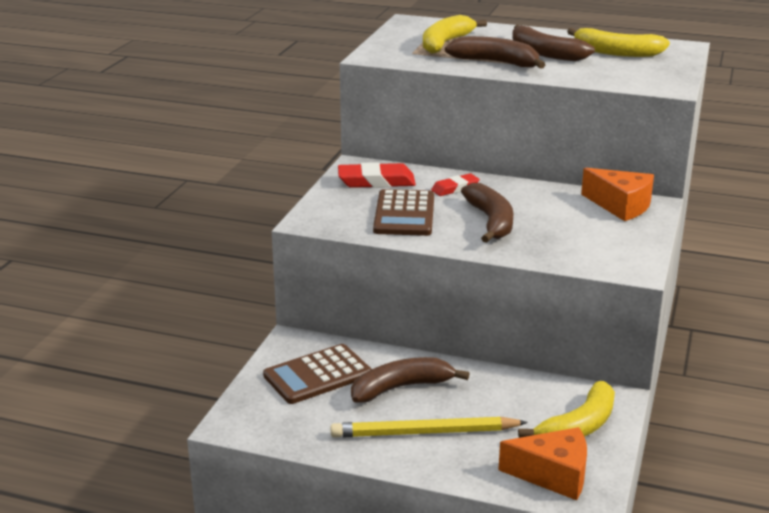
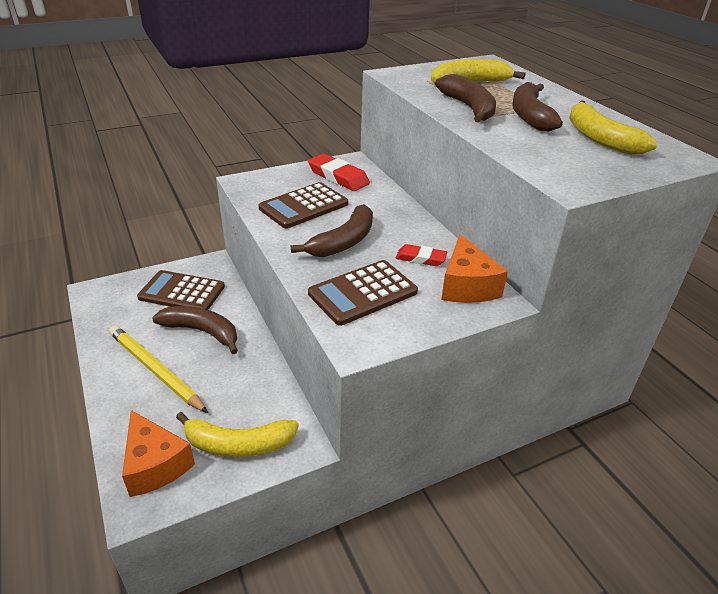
camera: 45 degrees right, 10 degrees up
red eraser [431,173,480,196] -> red eraser moved to [396,244,447,266]
none -> brown calculator [308,260,418,326]

